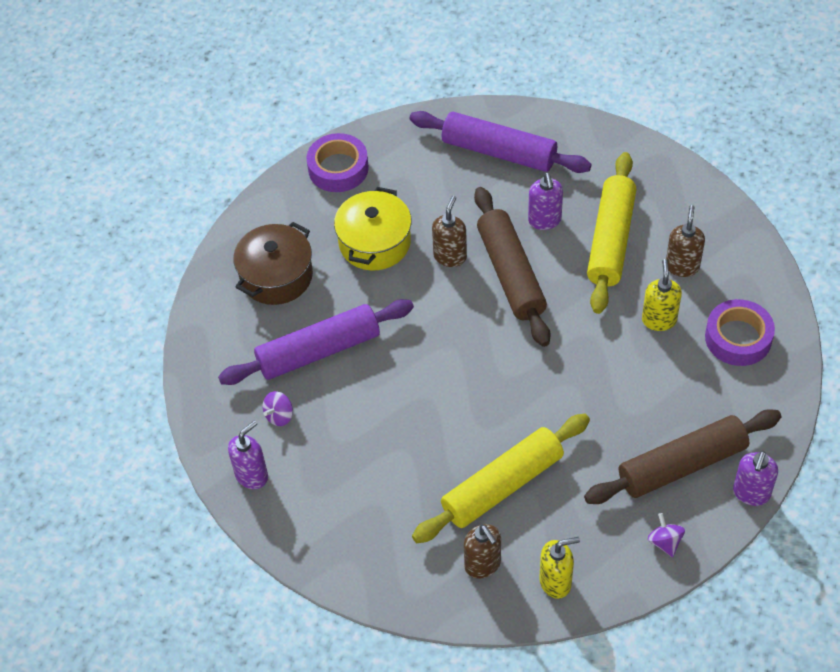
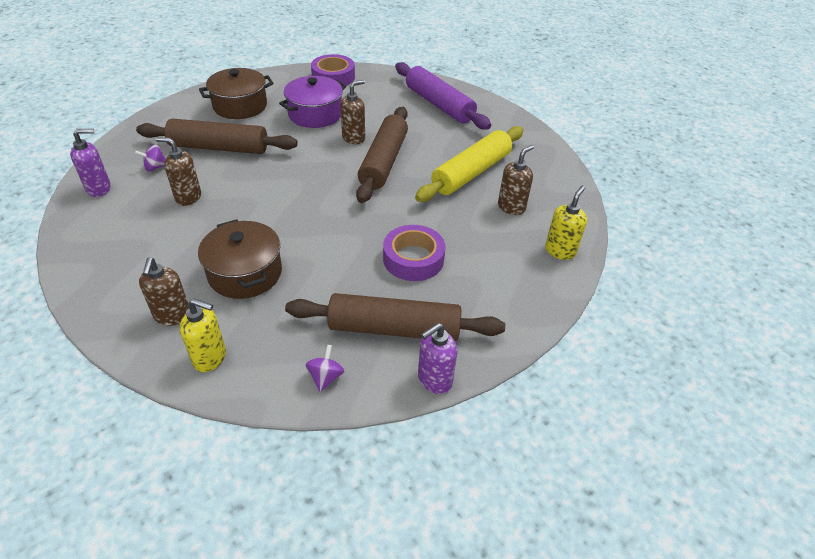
camera: 25 degrees right, 10 degrees down
purple rolling pin [218,299,414,385] -> brown rolling pin [136,119,298,154]
yellow pot [334,187,412,271] -> purple pot [279,76,347,128]
yellow rolling pin [412,414,590,543] -> brown pot [198,219,282,299]
purple soap dispenser [528,173,563,230] -> none
yellow soap dispenser [642,259,682,331] -> yellow soap dispenser moved to [545,186,587,260]
purple tape [705,299,775,366] -> purple tape moved to [383,225,446,281]
none -> brown soap dispenser [156,137,201,206]

